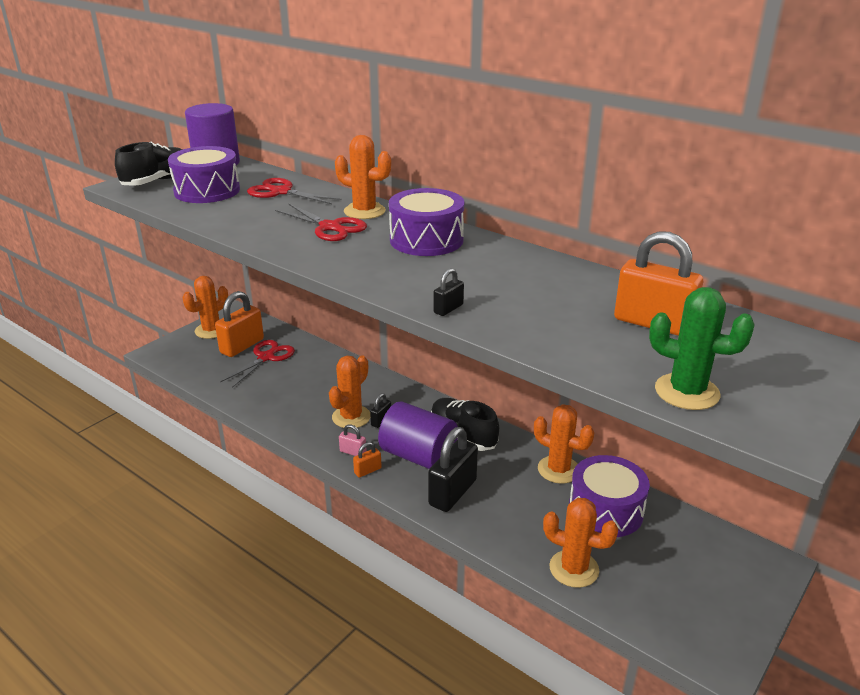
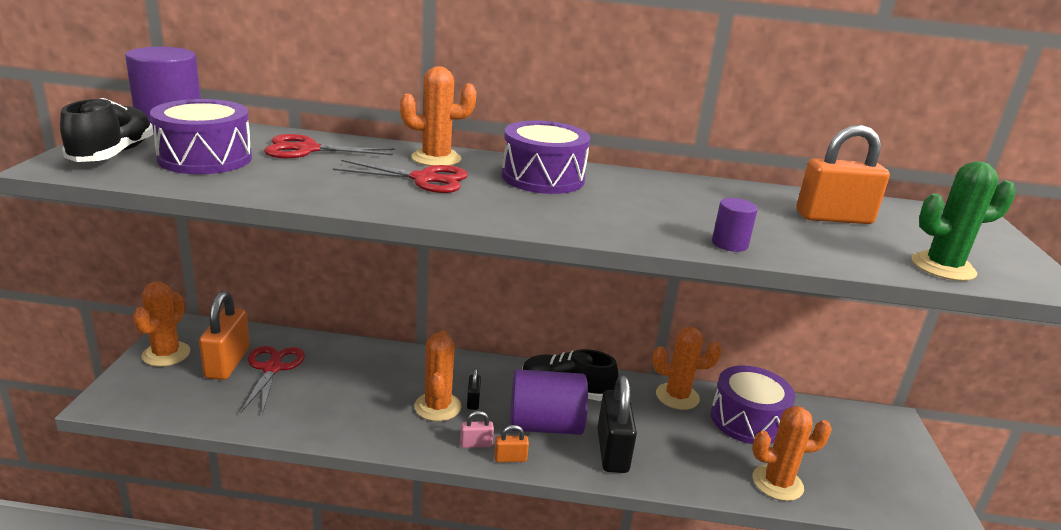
camera: 35 degrees left, 5 degrees down
orange padlock [353,442,382,478] -> orange padlock turned 60 degrees clockwise [494,425,529,462]
black padlock [434,268,464,316] -> none
none -> purple cylinder [712,198,758,252]

